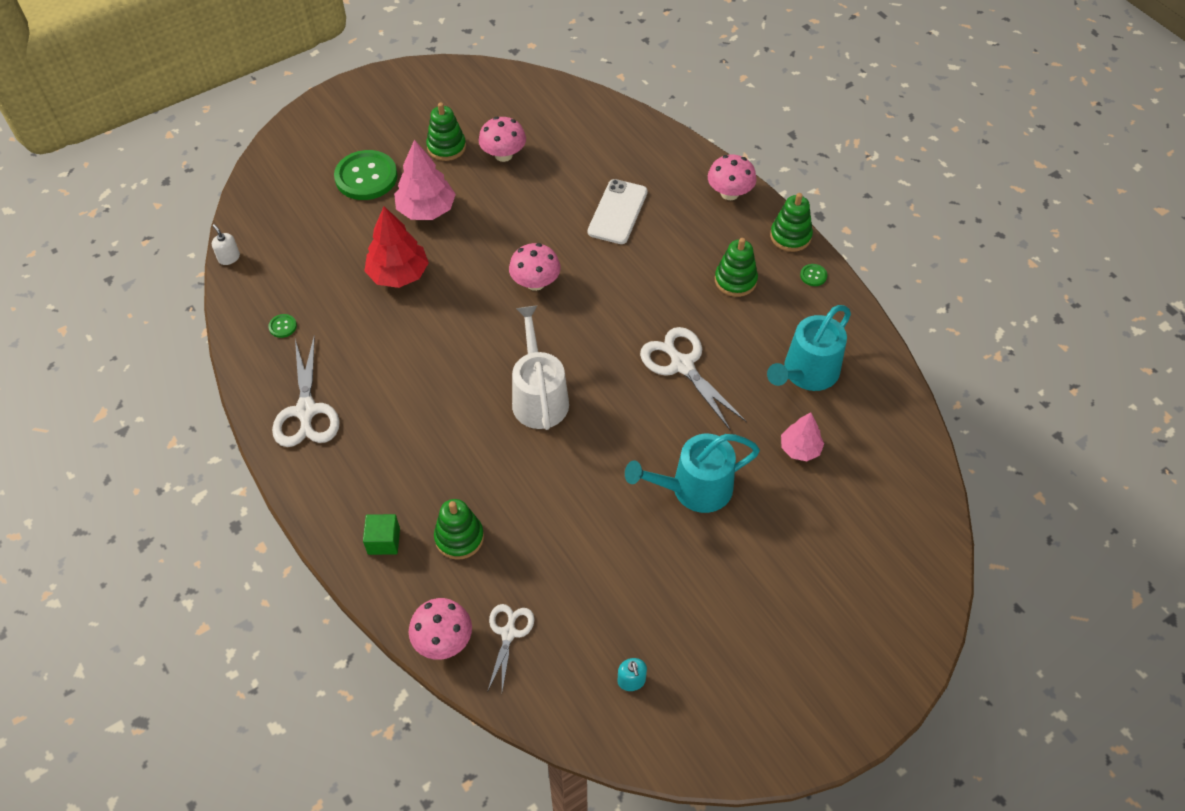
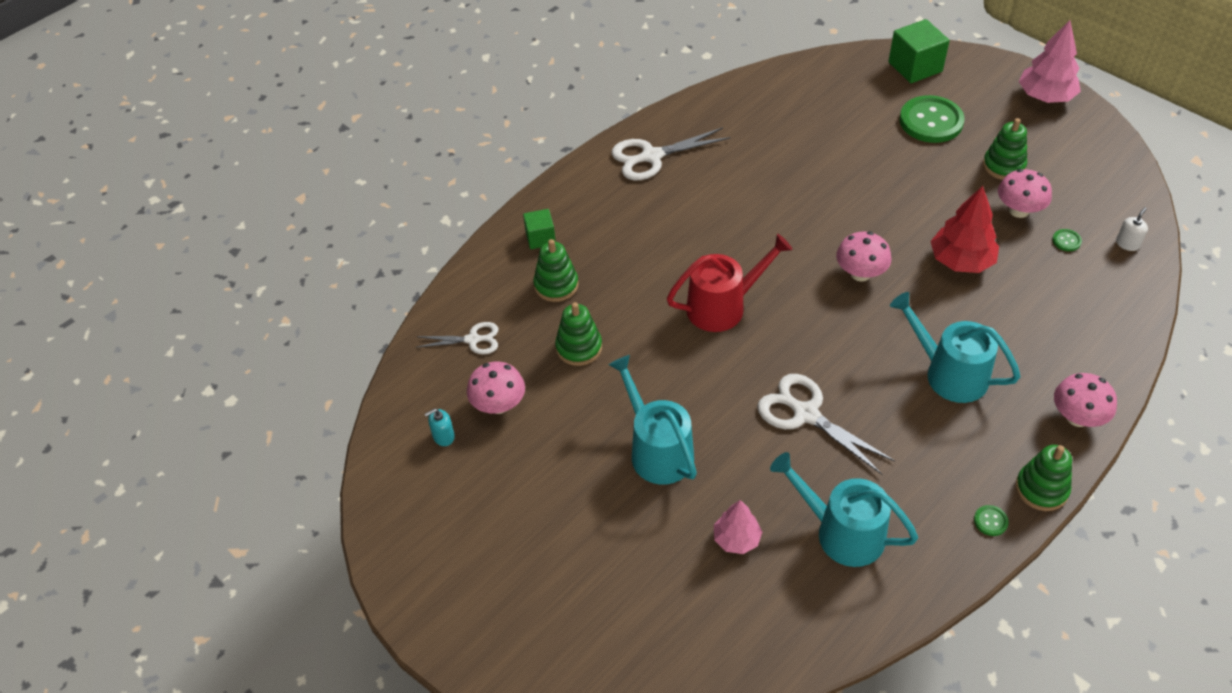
camera: 80 degrees right, 5 degrees down
white soap dispenser [212,224,240,265] -> white soap dispenser moved to [1116,207,1148,251]
green button [268,314,297,338] -> green button moved to [1052,229,1082,251]
red tree [365,207,429,288] -> red tree moved to [930,186,999,273]
pink tree [394,140,456,220] -> pink tree moved to [1019,20,1081,103]
pink mushroom [409,598,472,660] -> pink mushroom moved to [467,362,525,414]
white watering can [512,305,569,430] -> red watering can [667,234,793,332]
white phone [588,179,648,244] -> none
white scissors [640,327,747,431] -> white scissors turned 90 degrees counterclockwise [757,374,895,475]
green stacking toy [715,238,758,297] -> green stacking toy moved to [555,302,602,366]
none -> green cube [888,19,950,83]
none -> turquoise watering can [890,292,1021,403]

